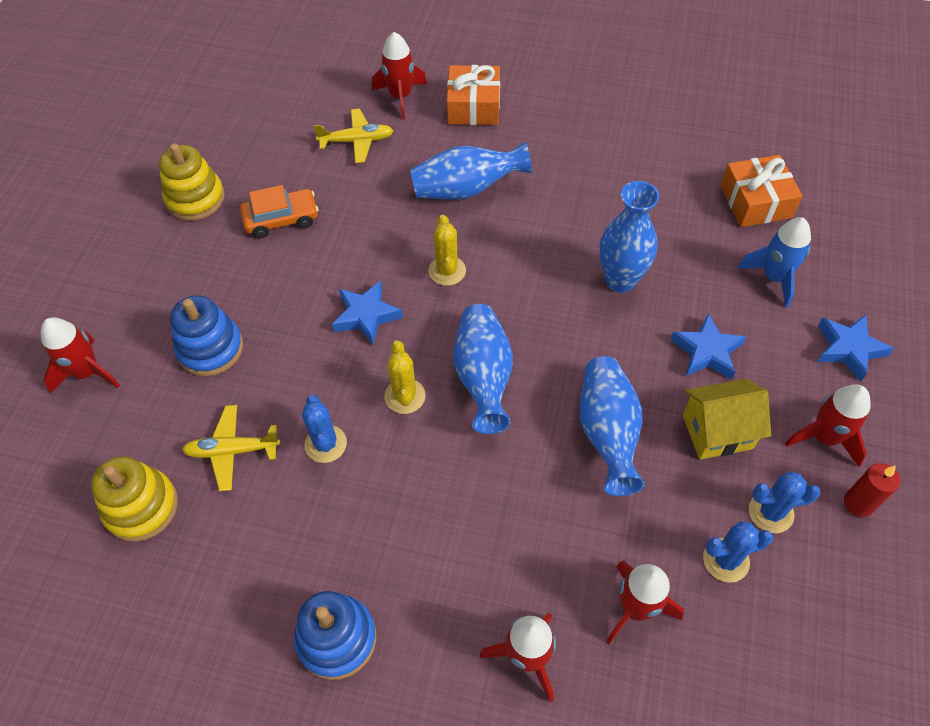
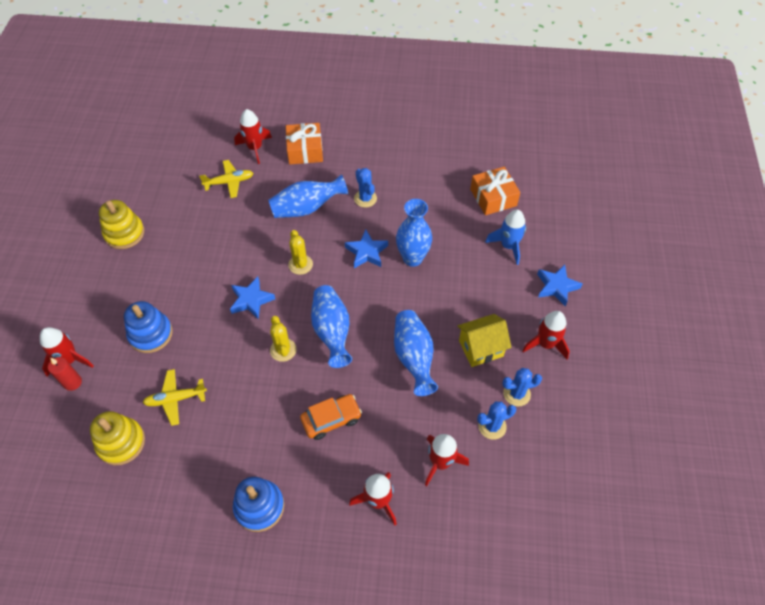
camera: 10 degrees left, 0 degrees up
orange car [240,185,318,238] -> orange car moved to [300,394,362,440]
blue cactus [302,395,347,463] -> blue cactus moved to [354,168,377,208]
blue star [671,313,746,380] -> blue star moved to [345,230,388,268]
red candle [844,463,901,517] -> red candle moved to [48,357,82,391]

